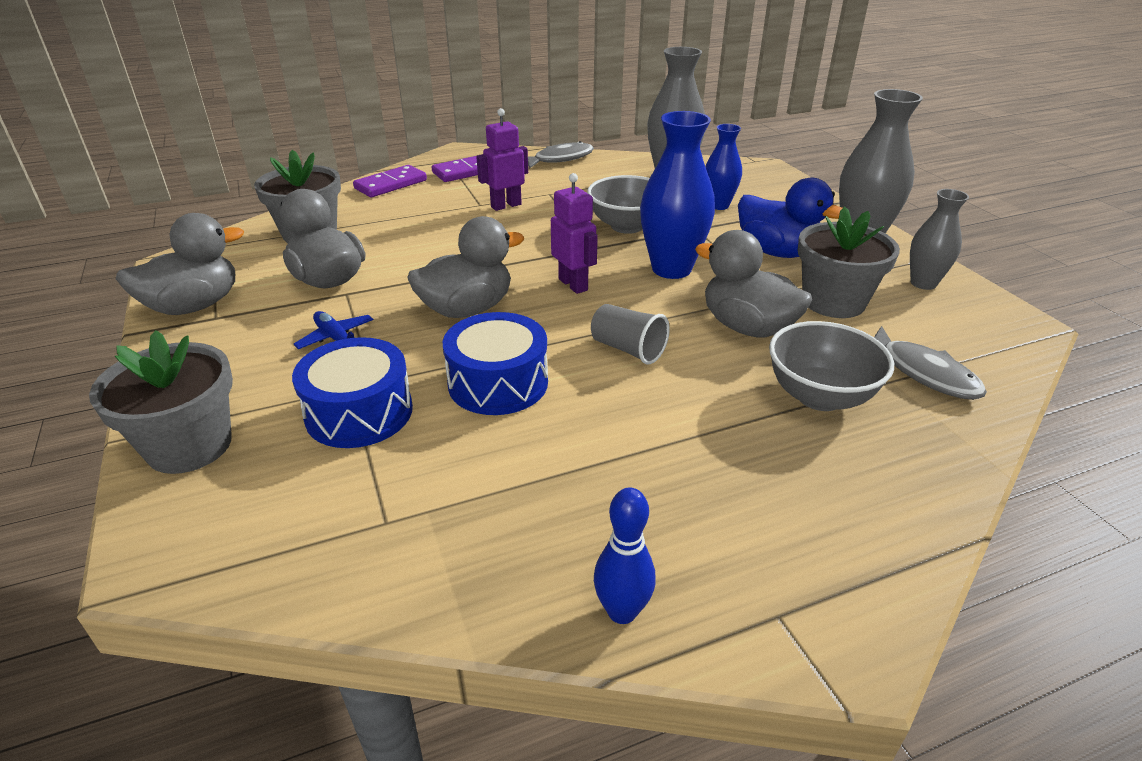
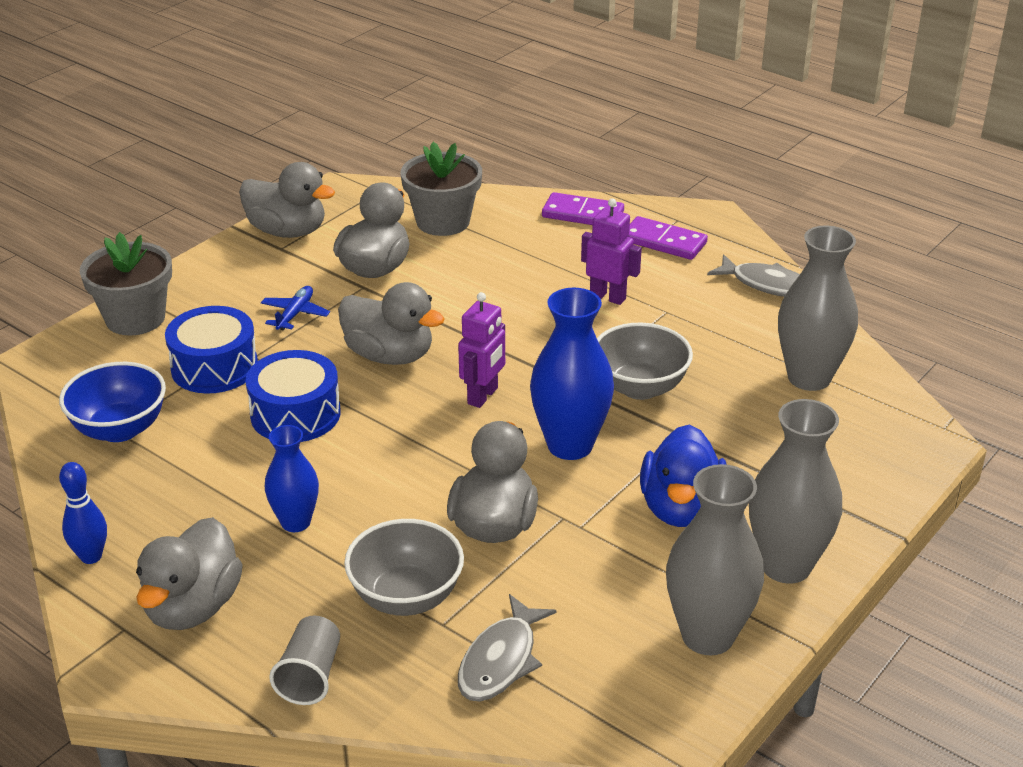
camera: 60 degrees right, 0 degrees up
grey cup [591,304,670,365] -> grey cup moved to [269,616,340,705]
blue vase [705,124,742,210] -> blue vase moved to [265,425,319,532]
grey flower pot [798,206,900,318] -> none
grey vase [910,189,969,290] -> grey vase [666,464,764,656], size x1.64
none -> blue bowl [59,362,166,442]
none -> grey duck [136,517,243,630]

